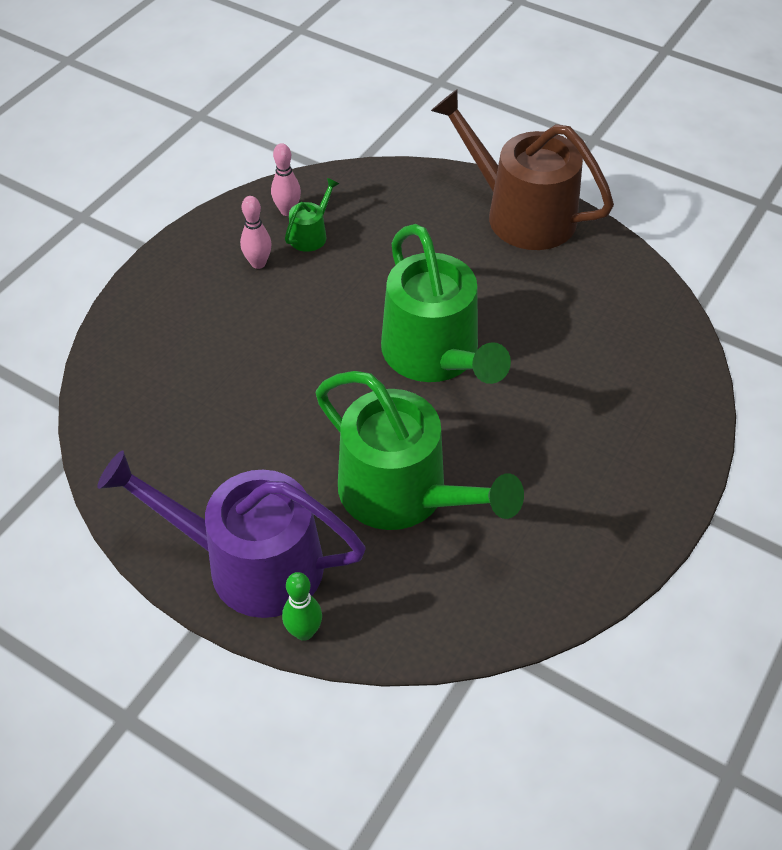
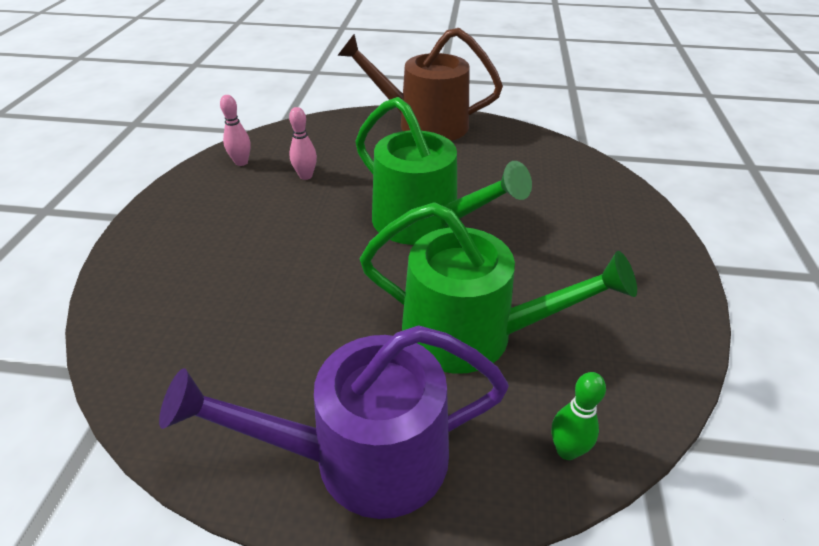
camera: 25 degrees left, 10 degrees down
pink bowling pin [240,196,272,269] -> pink bowling pin moved to [289,107,317,180]
green bowling pin [282,572,322,641] -> green bowling pin moved to [552,372,606,460]
green watering can [285,178,339,252] -> none

